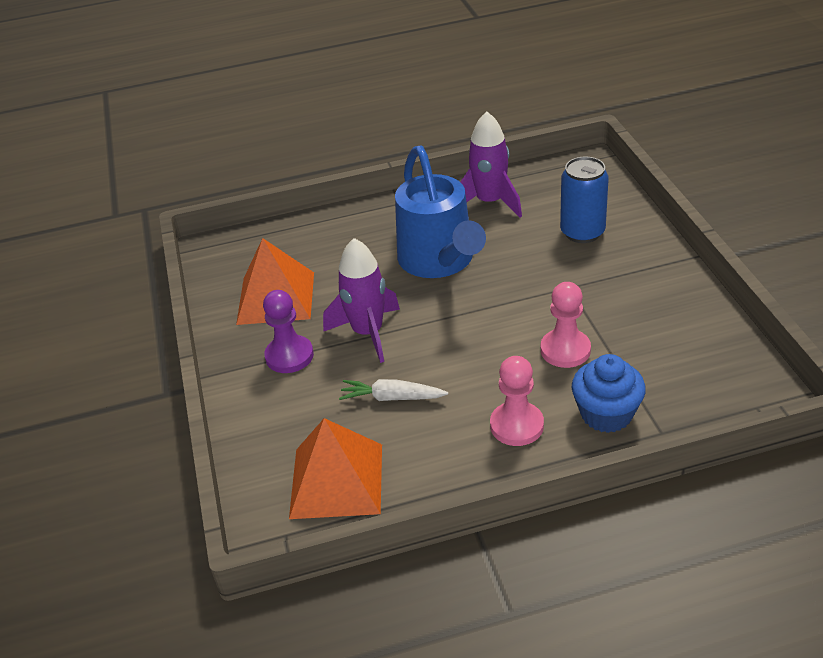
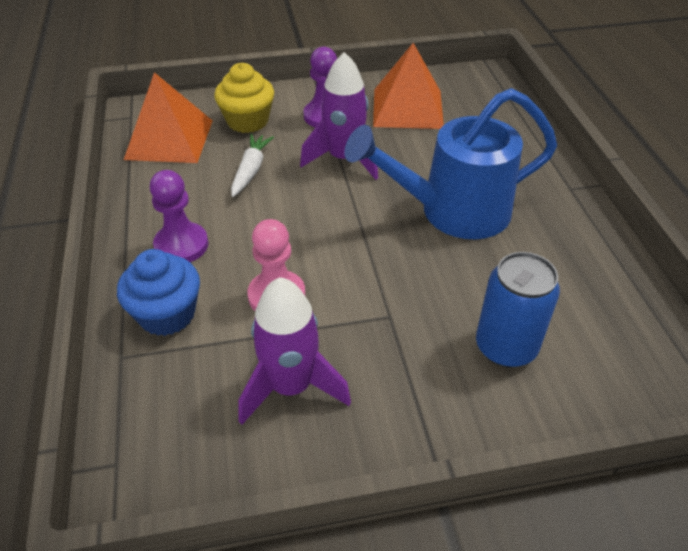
camera: 90 degrees right, 5 degrees up
purple rocket [460,111,522,218] -> purple rocket moved to [238,277,351,425]
pink pawn [490,356,544,446] -> purple pawn [150,170,208,262]
none -> yellow cupcake [214,63,274,133]

